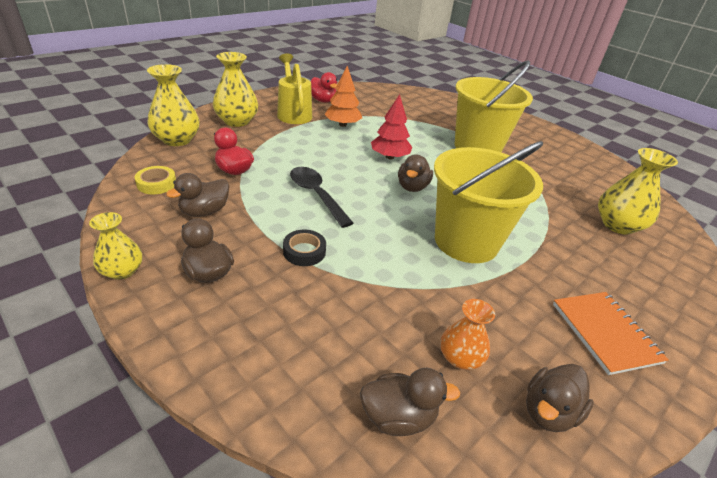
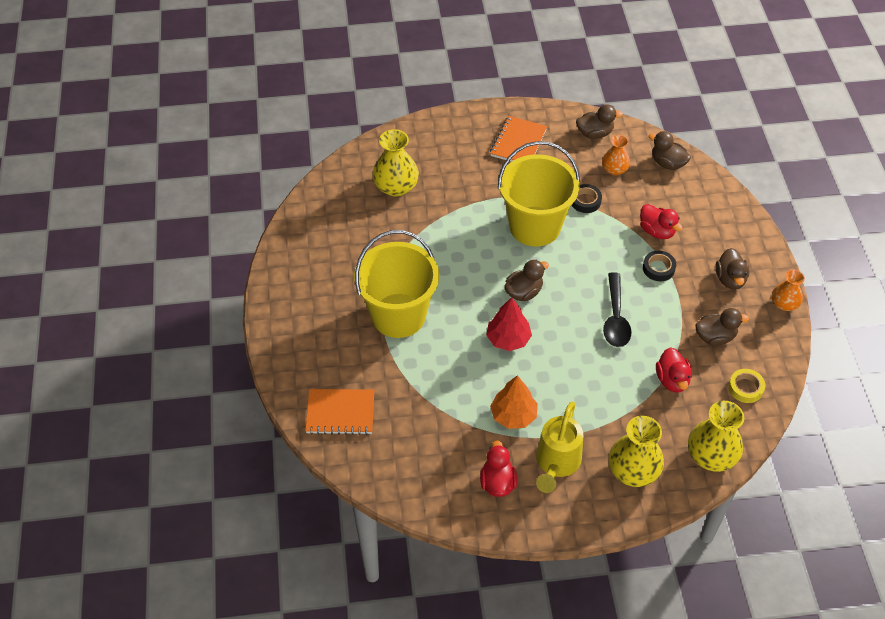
camera: 140 degrees left, 15 degrees up
yellow vase [89,212,142,280] -> orange vase [772,270,805,311]
none -> orange notebook [305,389,374,435]
none -> black tape [572,184,602,213]
none -> red duck [640,204,683,239]

